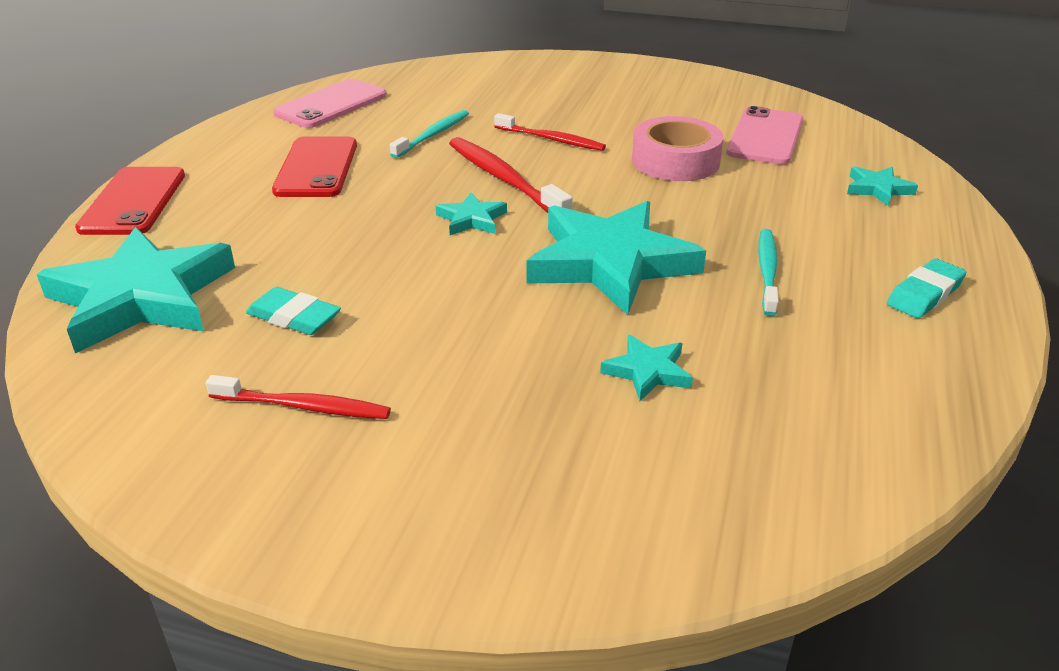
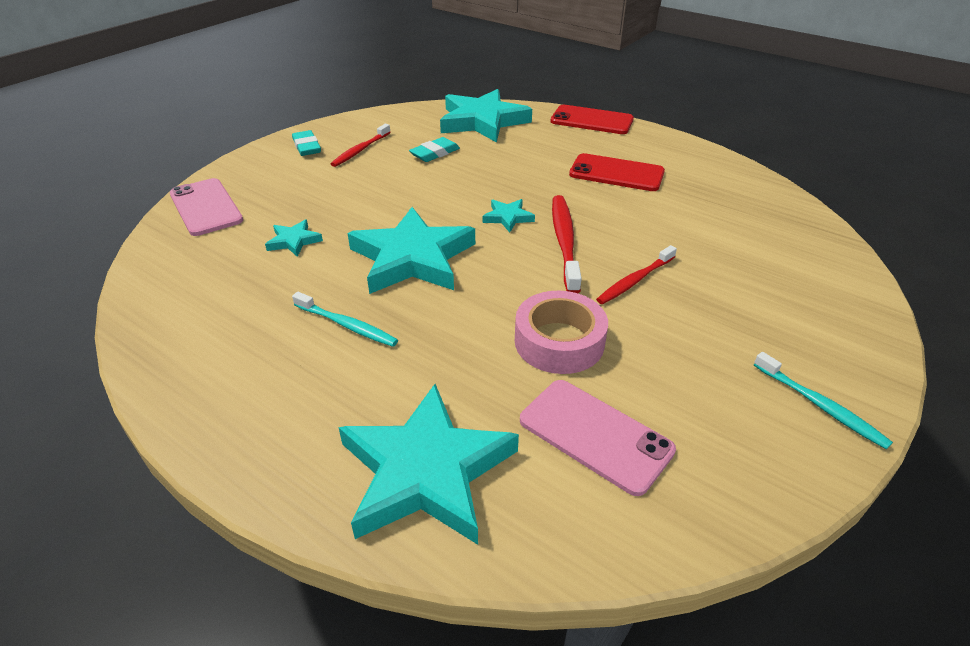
camera: 110 degrees right, 5 degrees up
pink phone [273,79,387,128] -> pink phone moved to [170,178,243,236]
turquoise toothbrush [390,110,469,158] -> turquoise toothbrush moved to [754,352,893,449]
red toothbrush [449,137,573,213] -> red toothbrush turned 75 degrees counterclockwise [552,195,582,293]
turquoise star [847,166,918,206] -> turquoise star [338,384,519,545], size x2.27
turquoise eraser [887,258,966,319] -> turquoise eraser moved to [292,130,321,156]

